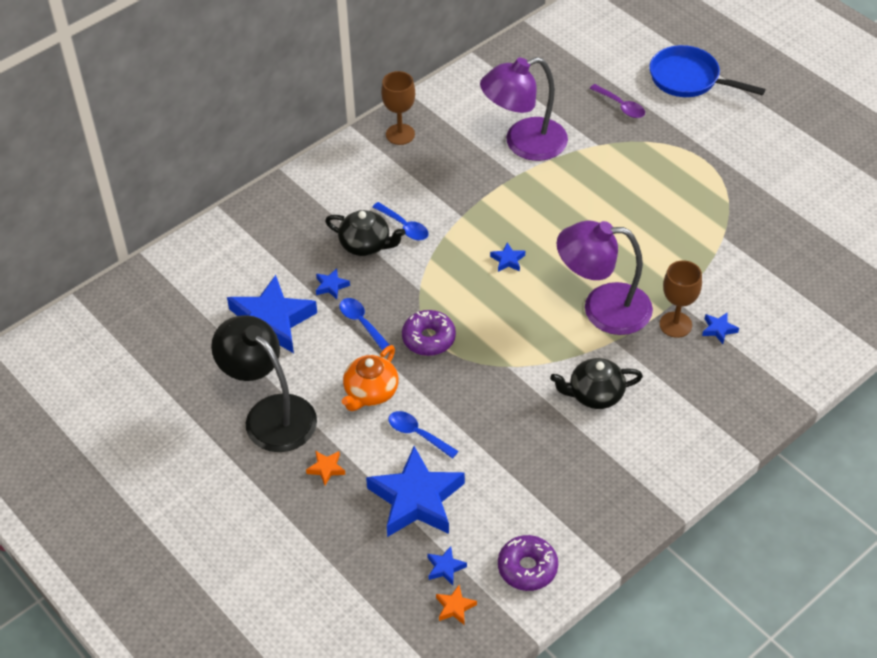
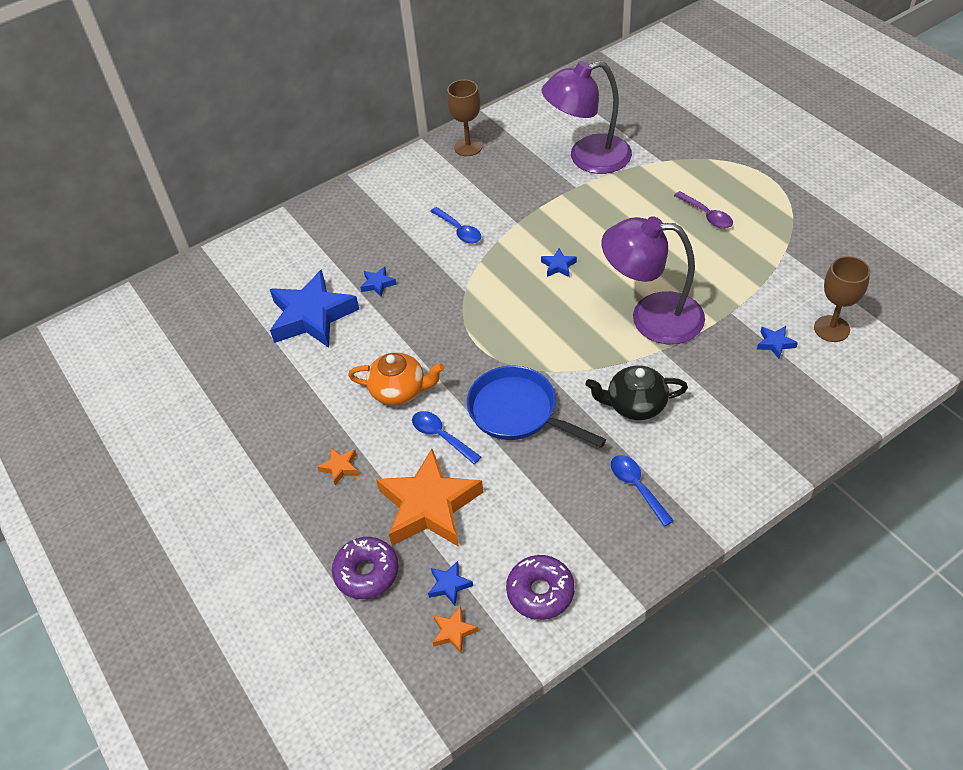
camera: 10 degrees right, 0 degrees up
black lamp [211,315,317,452] -> none
black teapot [325,210,405,256] -> none
blue spoon [339,298,389,351] -> blue spoon moved to [611,455,674,527]
orange teapot [342,345,399,411] -> orange teapot turned 120 degrees counterclockwise [348,352,444,405]
blue star [366,446,465,537] -> orange star [376,449,483,547]
purple donut [402,310,456,356] -> purple donut moved to [332,537,399,599]
purple spoon [590,84,645,118] -> purple spoon moved to [674,191,733,229]
blue pan [649,45,766,97] -> blue pan moved to [467,366,606,448]
brown goblet [659,260,702,338] -> brown goblet moved to [814,256,870,342]

